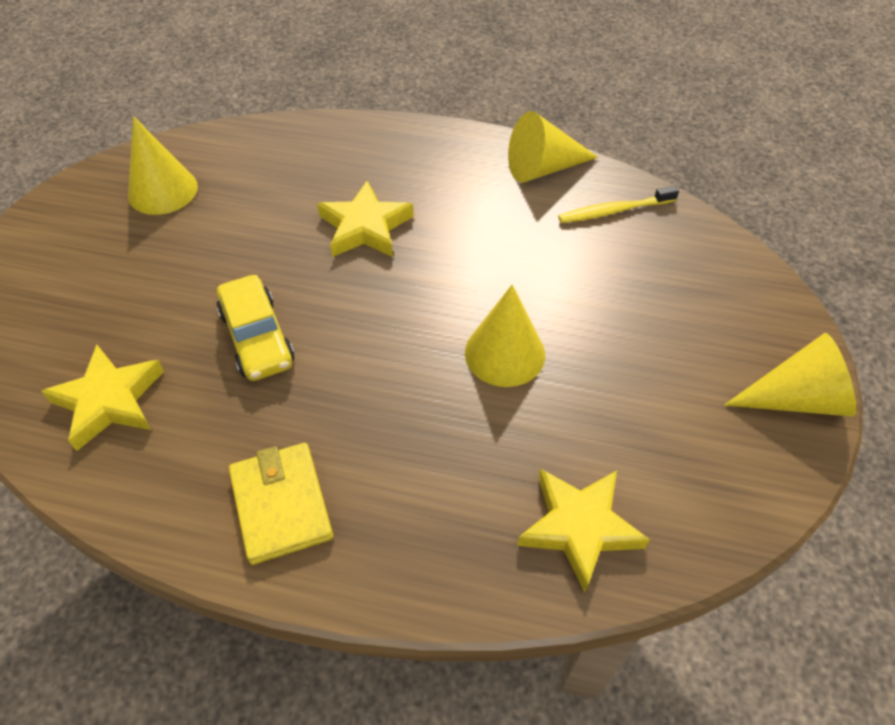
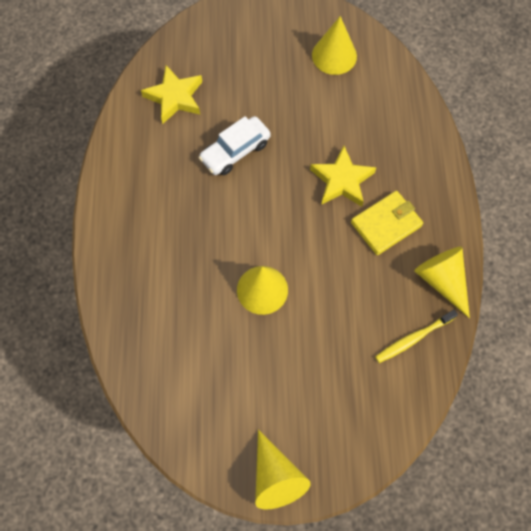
camera: 75 degrees right, 15 degrees up
yellow car [217,275,295,381] -> white car [198,116,271,175]
yellow wallet [229,443,333,565] -> yellow wallet moved to [351,191,423,255]
yellow star [517,468,650,592] -> none
yellow toothbrush [558,186,679,223] -> yellow toothbrush turned 90 degrees counterclockwise [375,310,458,363]

